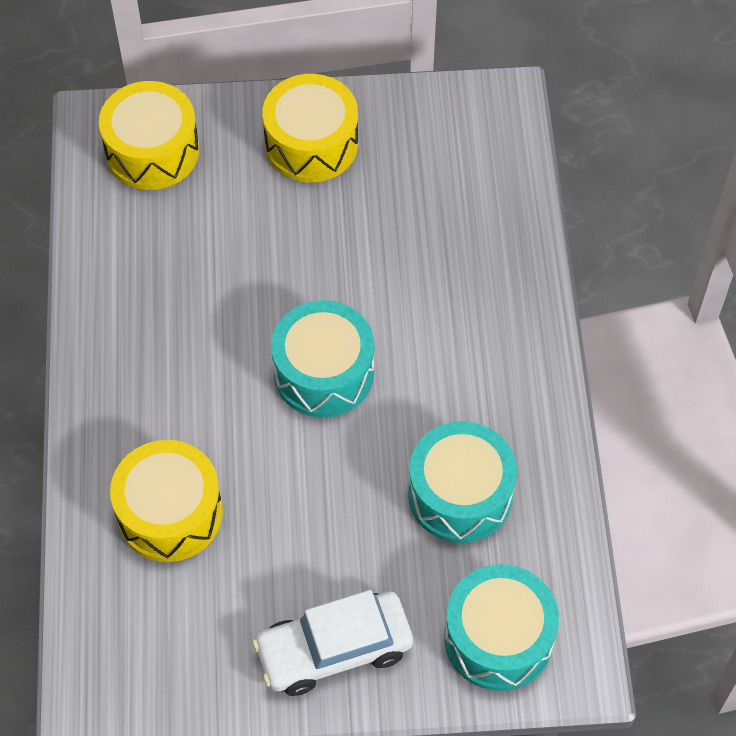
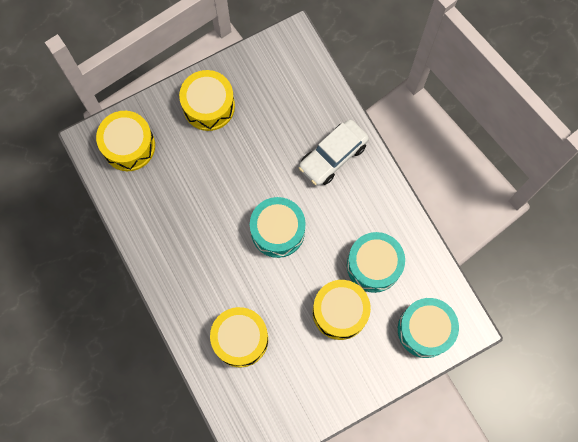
camera: 25 degrees left, 15 degrees up
white car [252,590,413,696] -> white car moved to [299,119,369,186]
none -> yellow drum [313,280,371,340]

